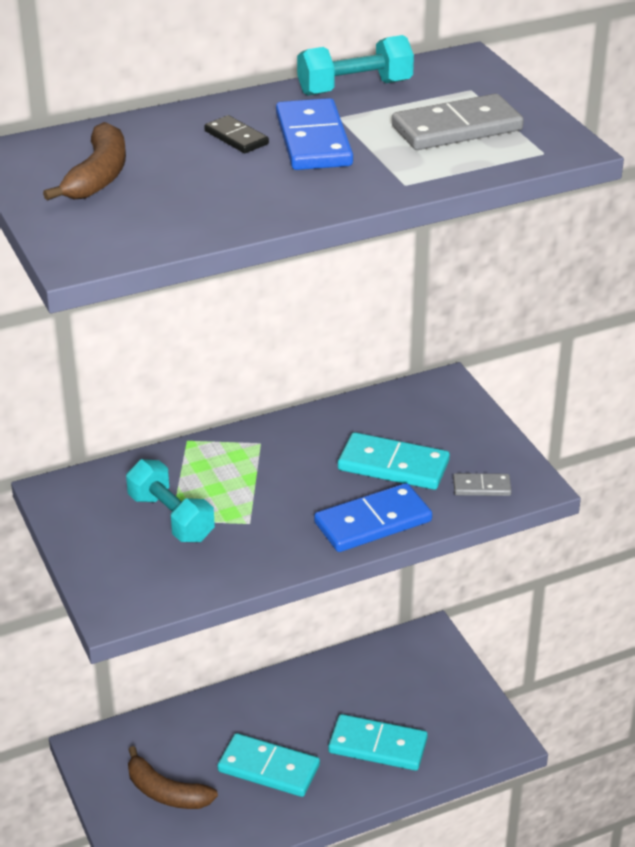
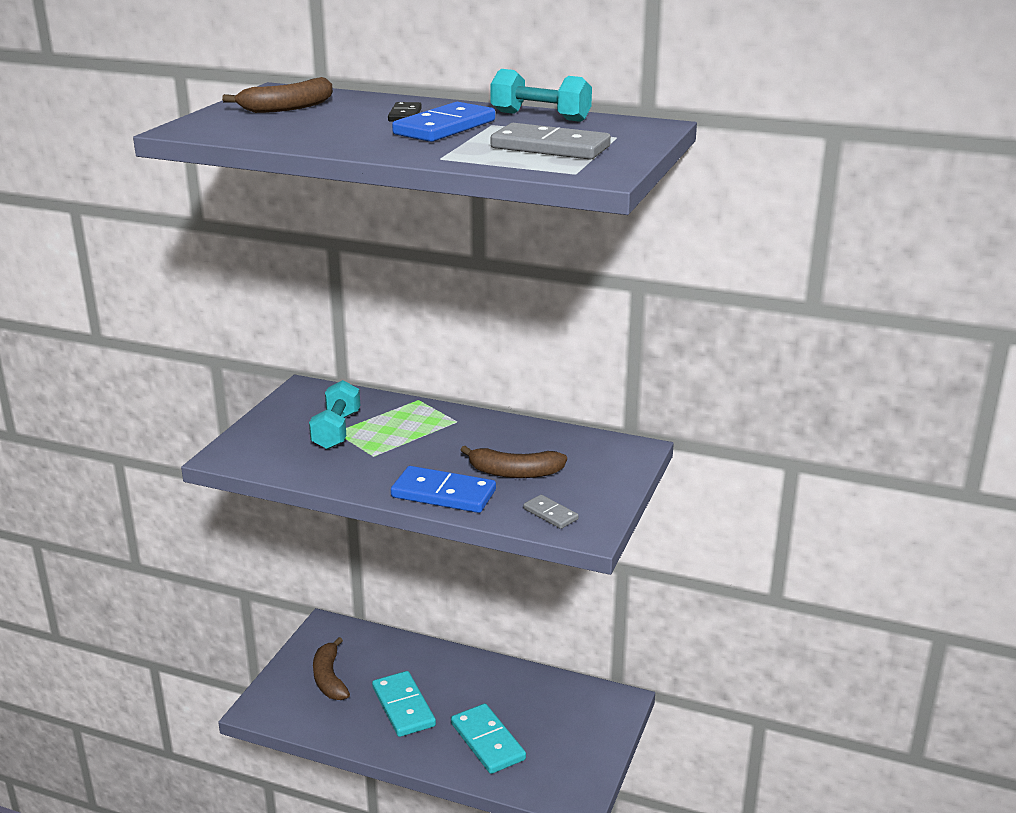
camera: 45 degrees right, 10 degrees down
turquoise domino [338,432,450,490] -> brown banana [461,446,567,478]

